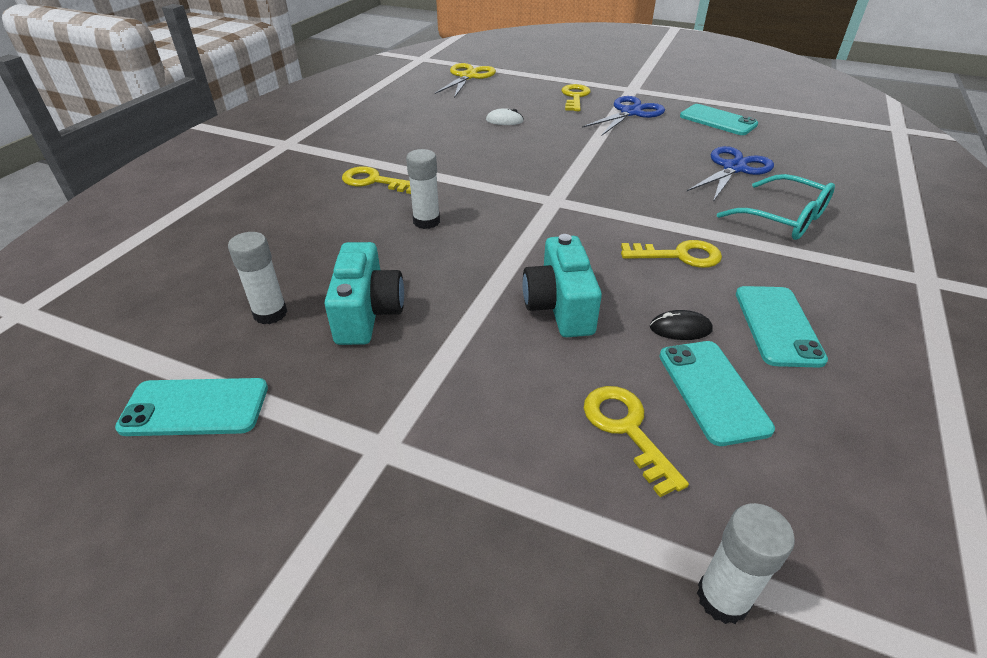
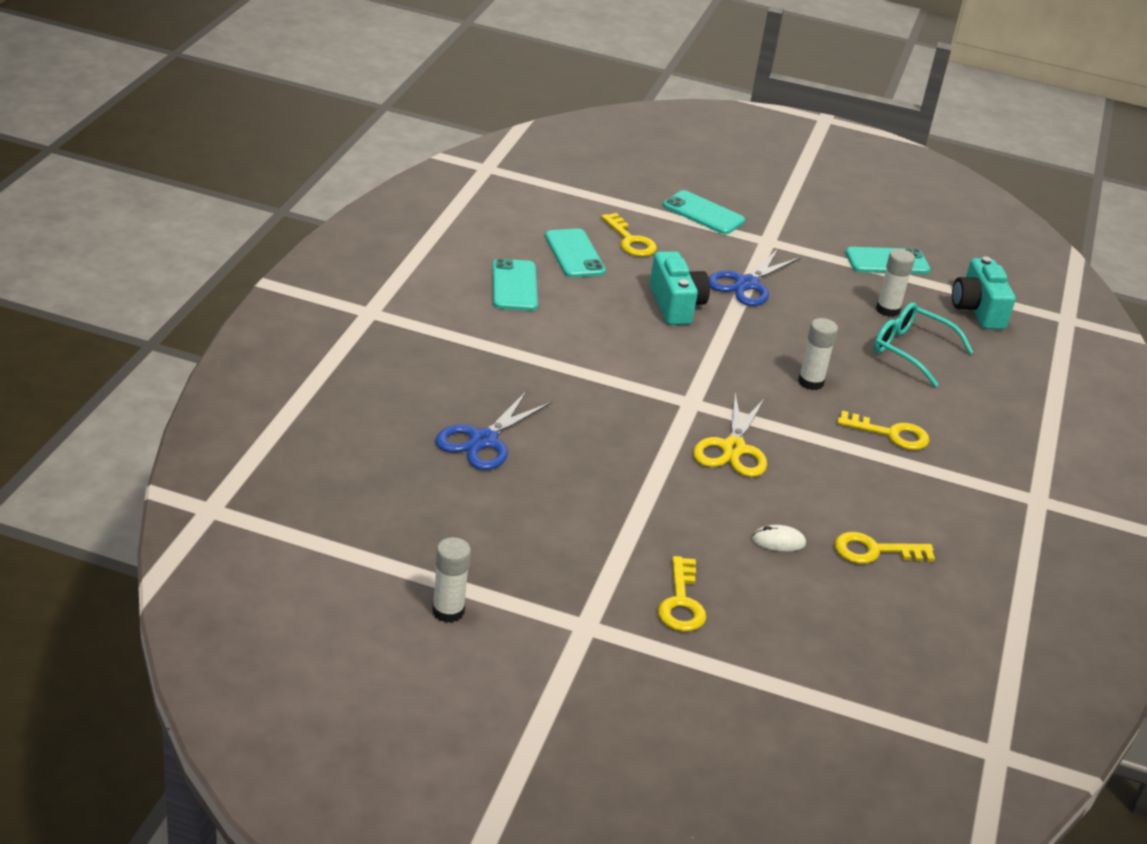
camera: 170 degrees right, 5 degrees down
turquoise camera [324,242,404,345] -> turquoise camera moved to [952,256,1016,330]
yellow scissors [435,63,496,98] -> yellow scissors moved to [693,393,767,477]
blue scissors [582,96,665,135] -> blue scissors moved to [709,249,801,306]
yellow key [621,240,722,268] -> yellow key moved to [835,532,935,564]
black mouse [650,310,713,340] -> none
turquoise phone [680,104,758,135] -> turquoise phone moved to [663,190,745,234]
white glue stick [697,503,795,624] -> white glue stick moved to [432,537,471,623]
turquoise glasses [717,174,835,240] -> turquoise glasses moved to [874,302,973,387]

